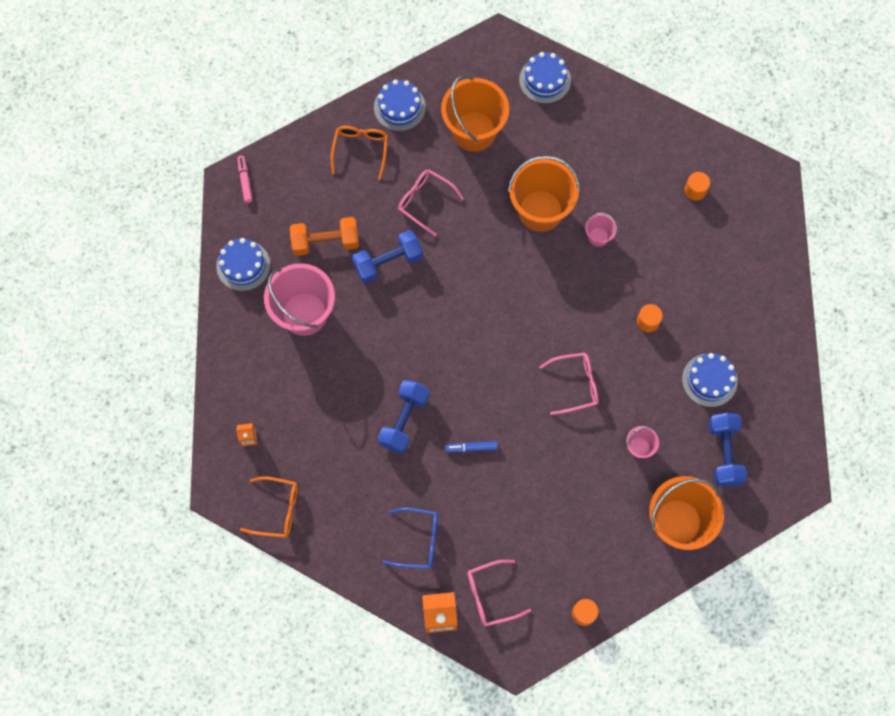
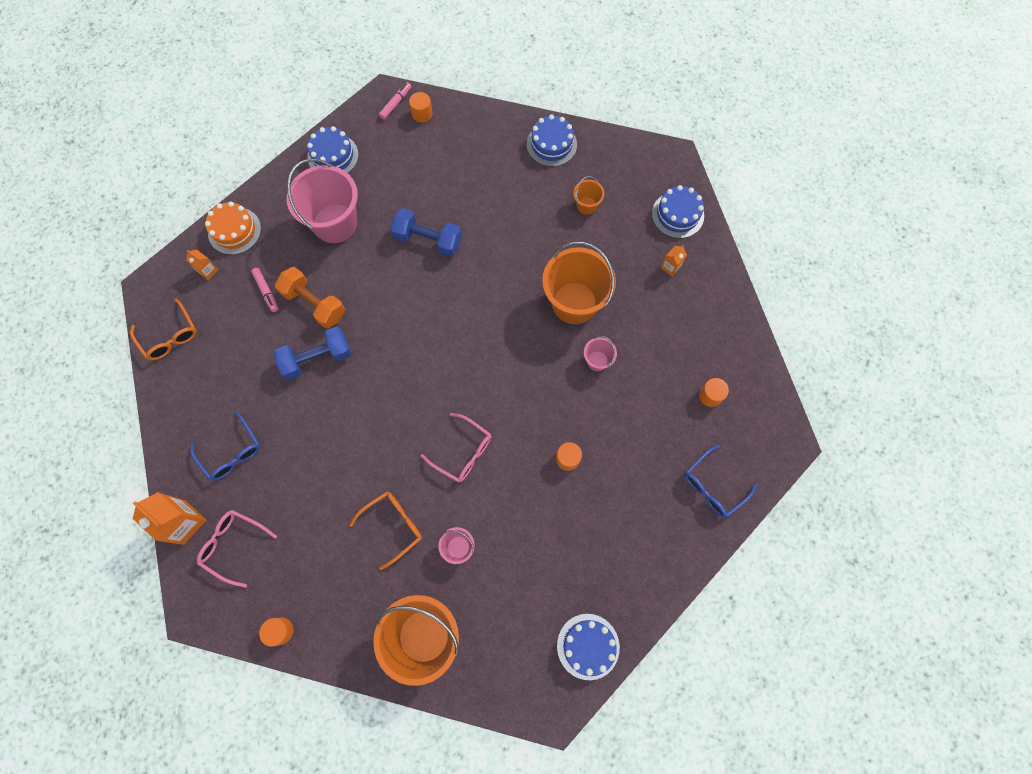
camera: 45 degrees right, 0 degrees up
orange dumbbell [290,217,359,256] -> orange dumbbell moved to [275,267,345,329]
orange glasses [331,126,388,180] -> orange glasses moved to [349,492,422,570]
pink glasses [398,170,464,236] -> none
orange bucket [441,75,509,152] -> orange bucket [573,176,604,215], size x0.46
blue marker [445,441,498,453] -> none
blue cake [682,353,738,407] -> blue cake moved to [557,614,620,680]
blue dumbbell [708,413,747,487] -> none
none -> orange cake [205,201,261,255]
none -> pink marker [251,268,278,312]
none -> orange cylinder [409,92,433,123]
none -> orange carton [661,245,687,276]
none -> blue glasses [685,445,757,518]

